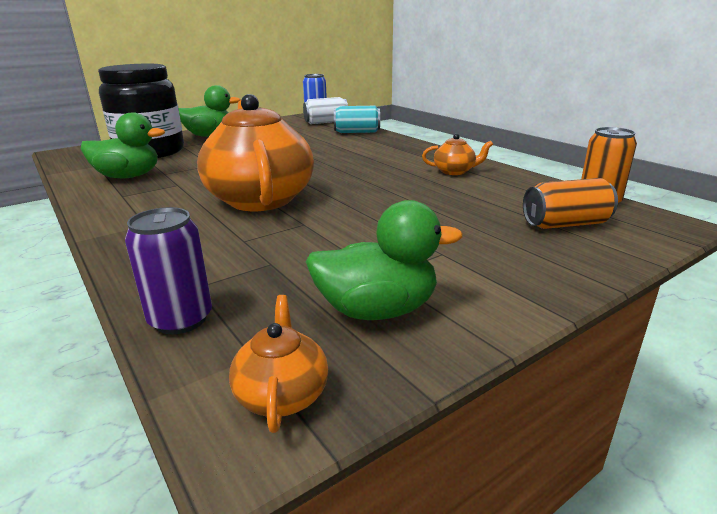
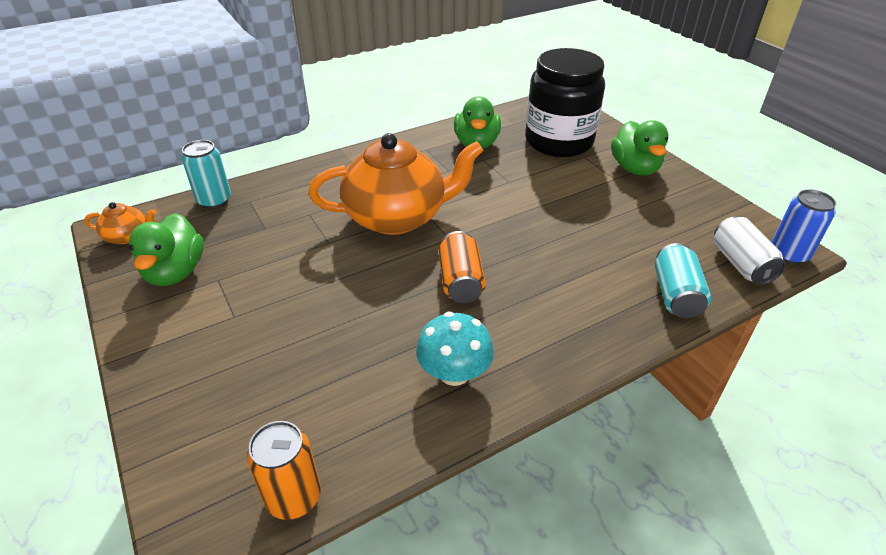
camera: 95 degrees right, 15 degrees up
purple can [125,207,212,334] -> turquoise can [182,140,231,209]
orange teapot [422,134,493,175] -> turquoise mushroom [416,312,494,386]
orange can [523,178,618,229] -> orange can moved to [439,231,486,303]

